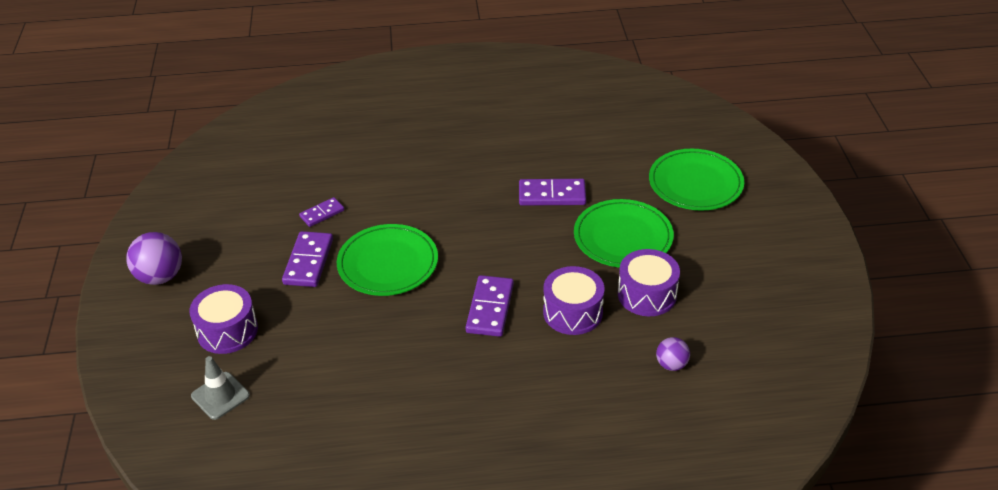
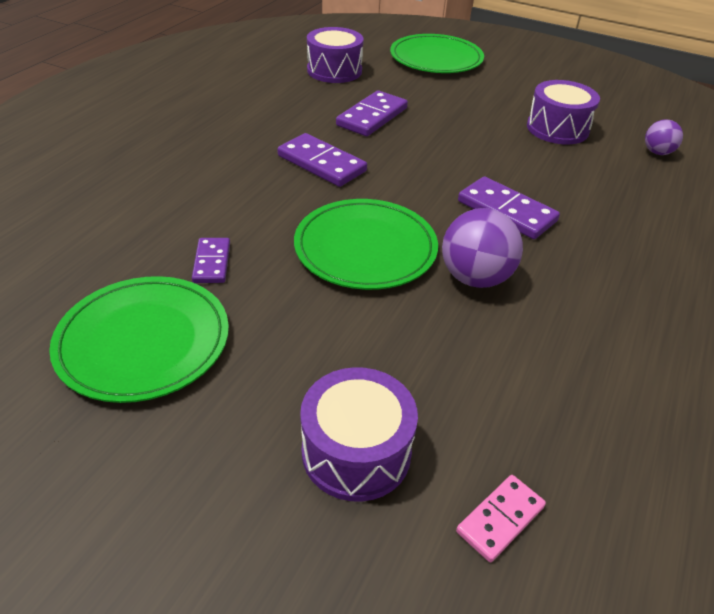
camera: 60 degrees left, 0 degrees up
purple ball [126,232,182,285] -> purple ball moved to [442,208,523,288]
grey traffic cone [191,356,250,420] -> pink domino [456,475,546,562]
purple domino [282,231,333,287] -> purple domino moved to [277,133,367,187]
purple drum [543,266,605,335] -> purple drum moved to [307,27,364,83]
green plate [574,199,674,268] -> green plate moved to [49,276,229,403]

